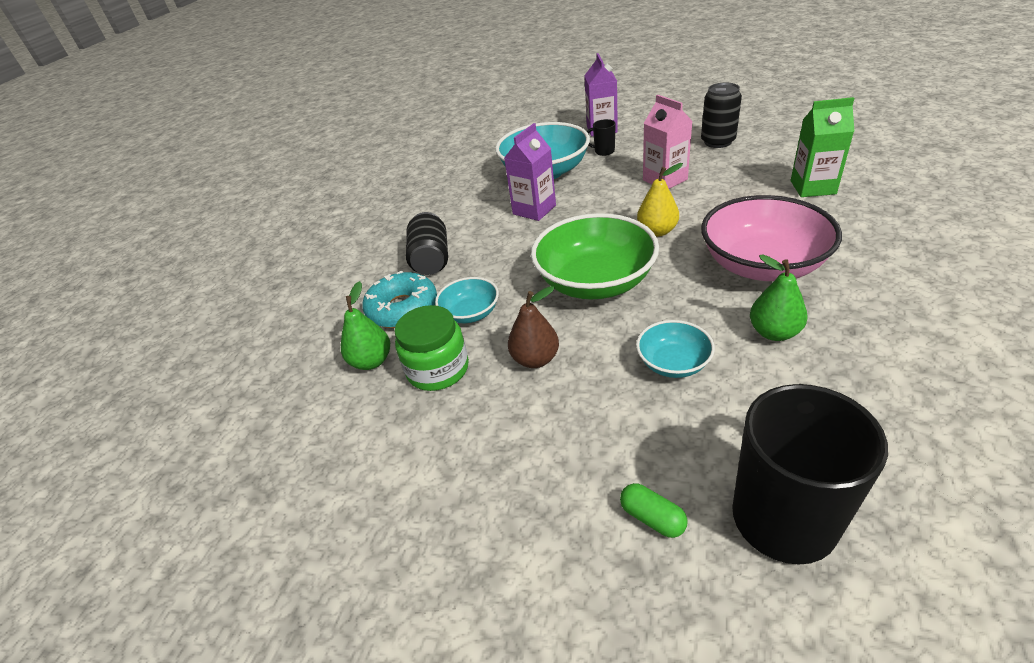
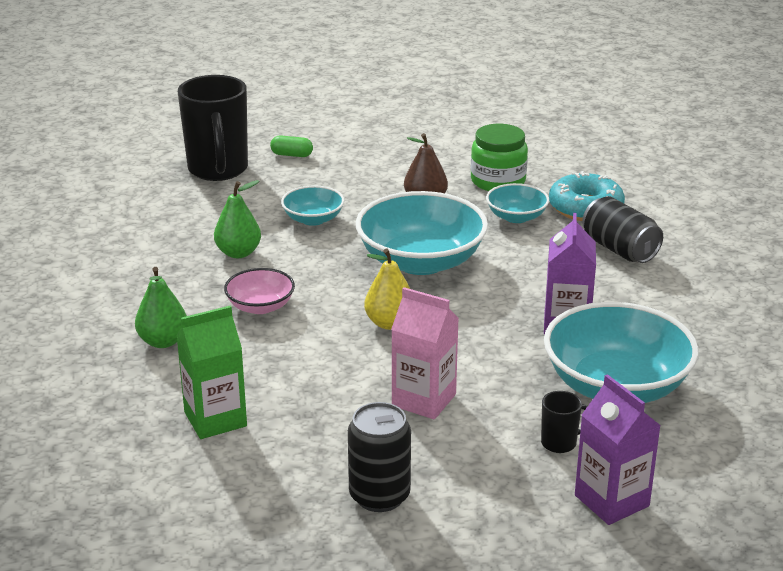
camera: 145 degrees right, 10 degrees down
green pear [341,281,390,370] -> green pear moved to [135,267,187,348]
green bowl [531,213,659,299] -> turquoise bowl [356,191,488,275]
pink bowl [701,195,842,281] -> pink bowl [224,268,295,314], size x0.51

